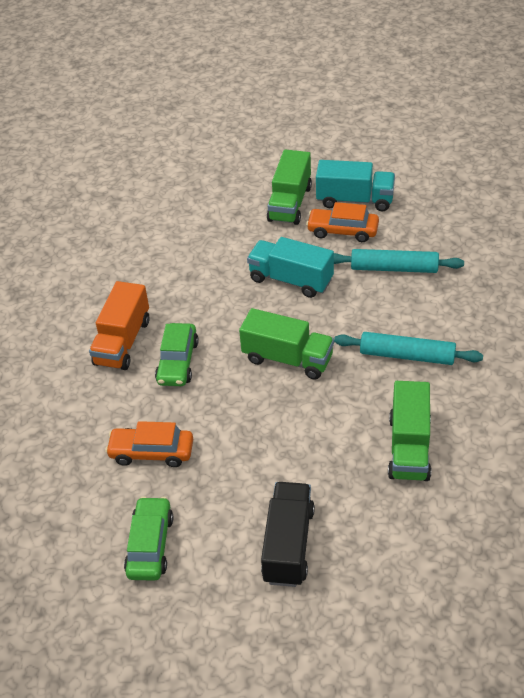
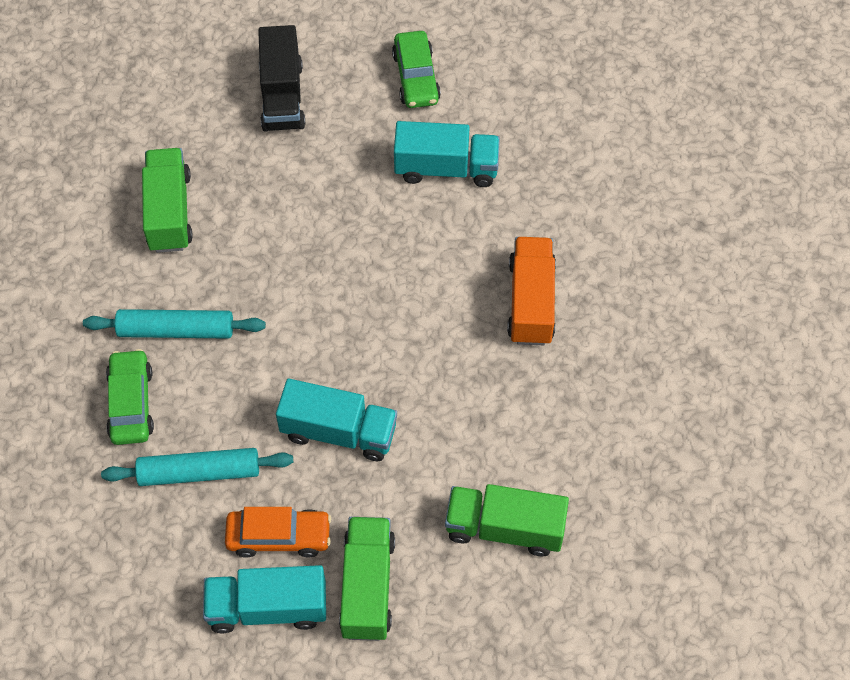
camera: 165 degrees right, 15 degrees up
orange car [105,421,193,467] -> turquoise truck [394,121,500,187]
green car [155,323,199,386] -> green car moved to [106,349,154,445]
green truck [239,308,334,379] -> green truck moved to [445,484,569,556]

